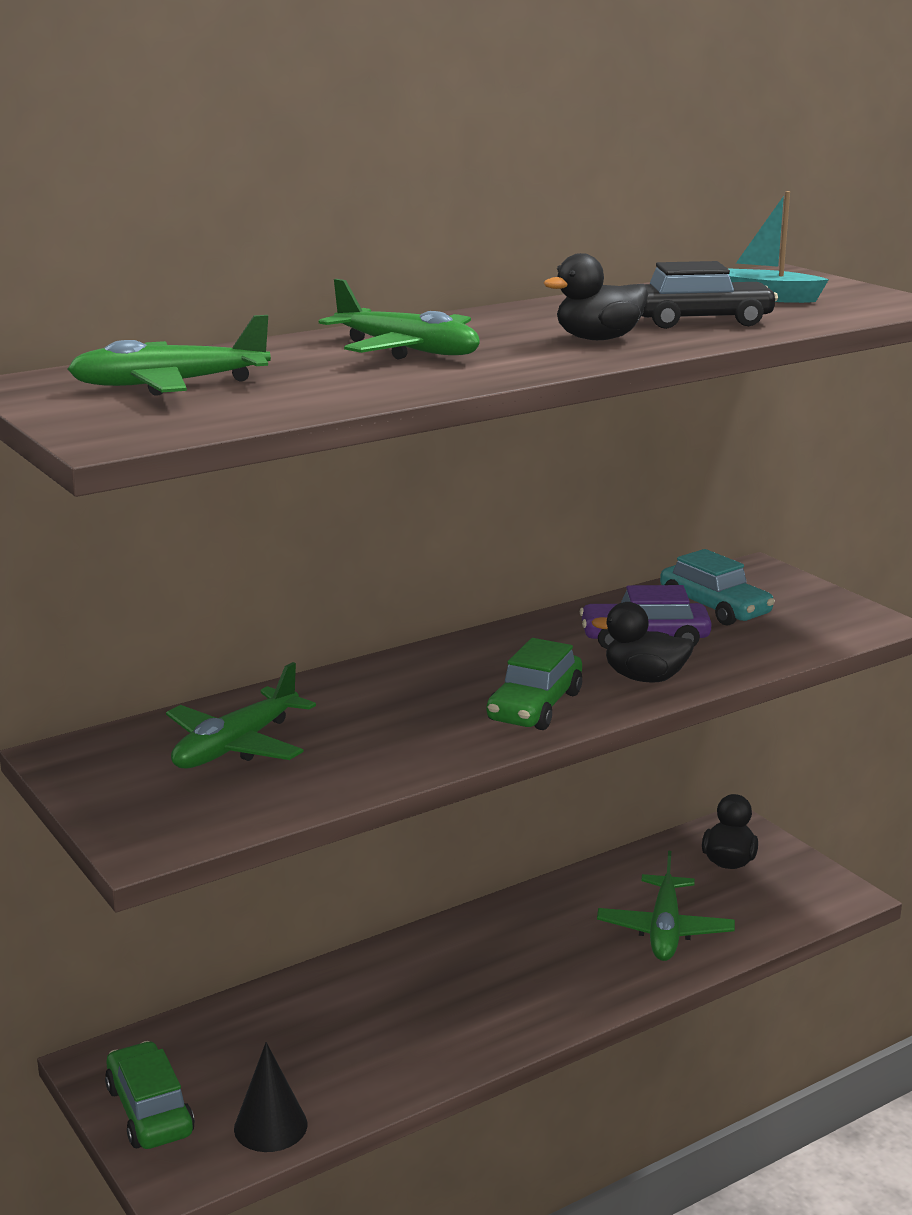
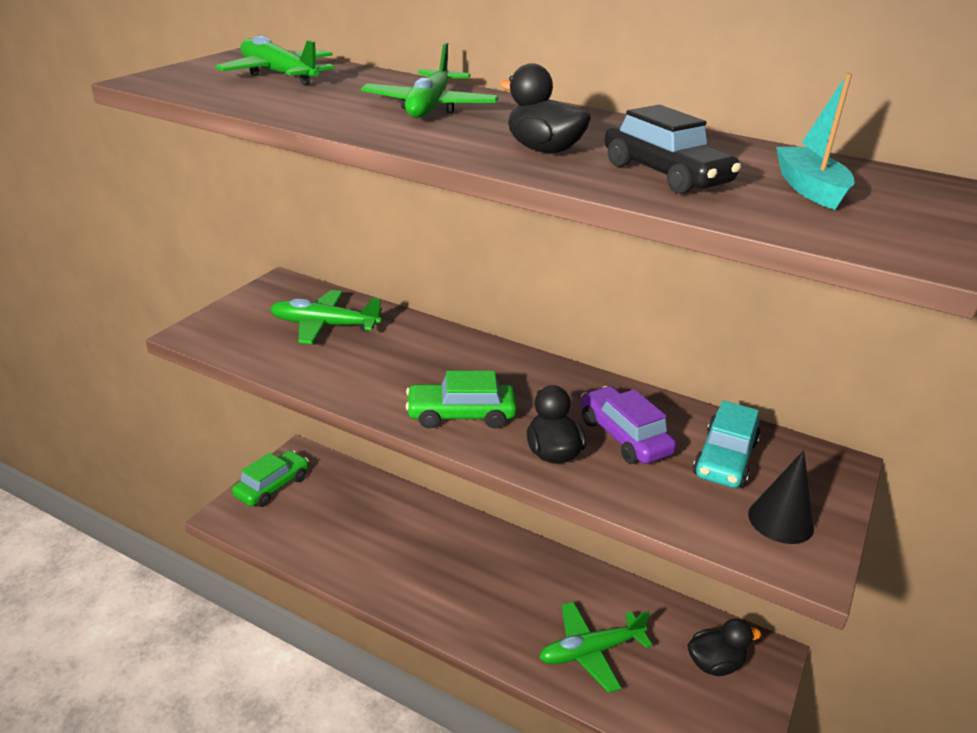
camera: 60 degrees right, 10 degrees up
black cone [234,1042,308,1152] -> black cone moved to [748,450,814,544]

